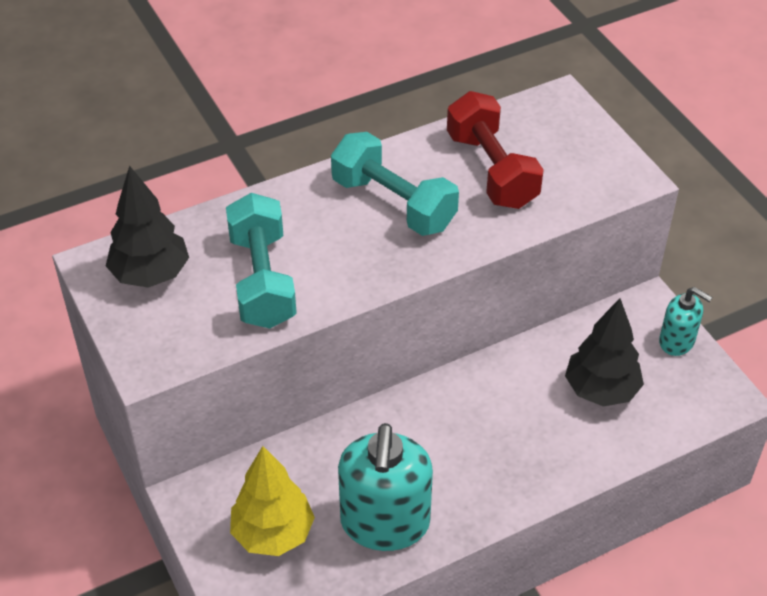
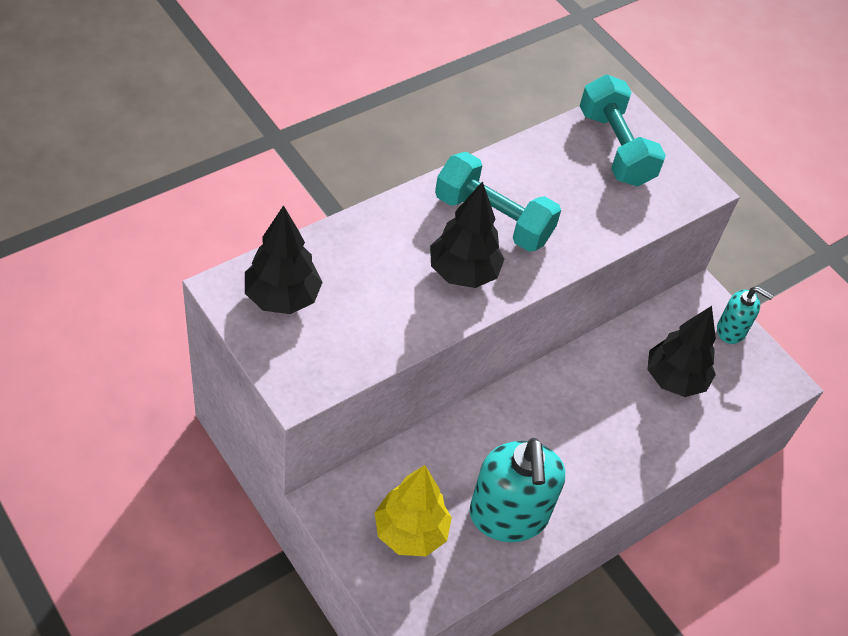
camera: 15 degrees left, 5 degrees up
turquoise dumbbell [226,193,297,329] -> turquoise dumbbell moved to [580,75,666,187]
red dumbbell [447,91,544,209] -> none
none -> black tree [430,181,505,288]

